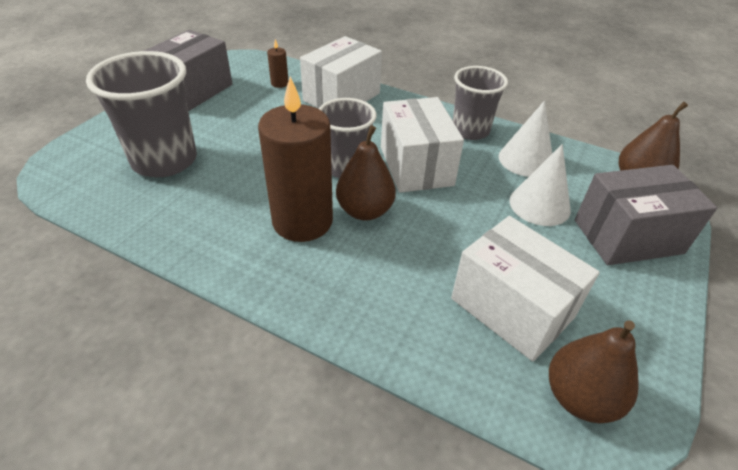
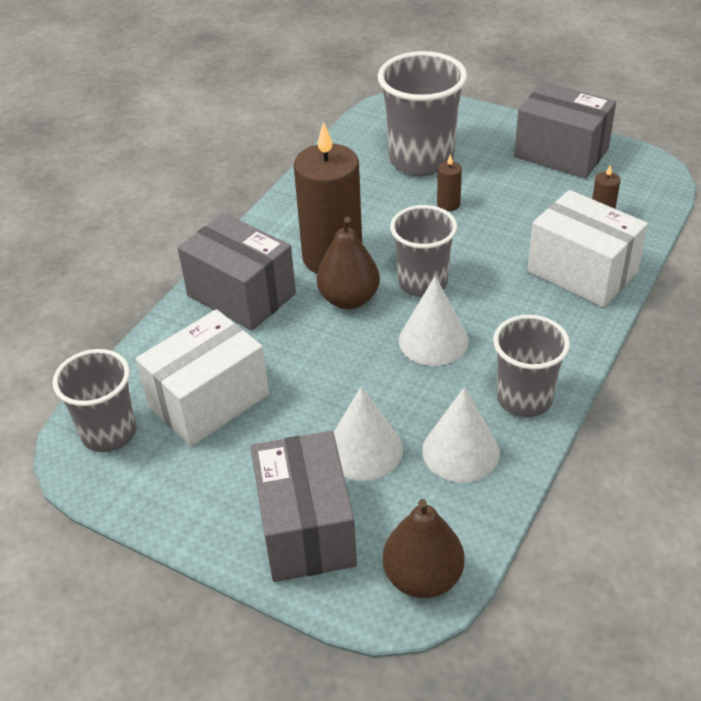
camera: 95 degrees right, 0 degrees up
white box [381,97,464,193] -> white cone [399,276,469,366]
brown pear [549,320,639,423] -> grey cup [53,349,136,452]
none -> grey box [178,213,296,331]
none -> brown candle [437,154,462,211]

